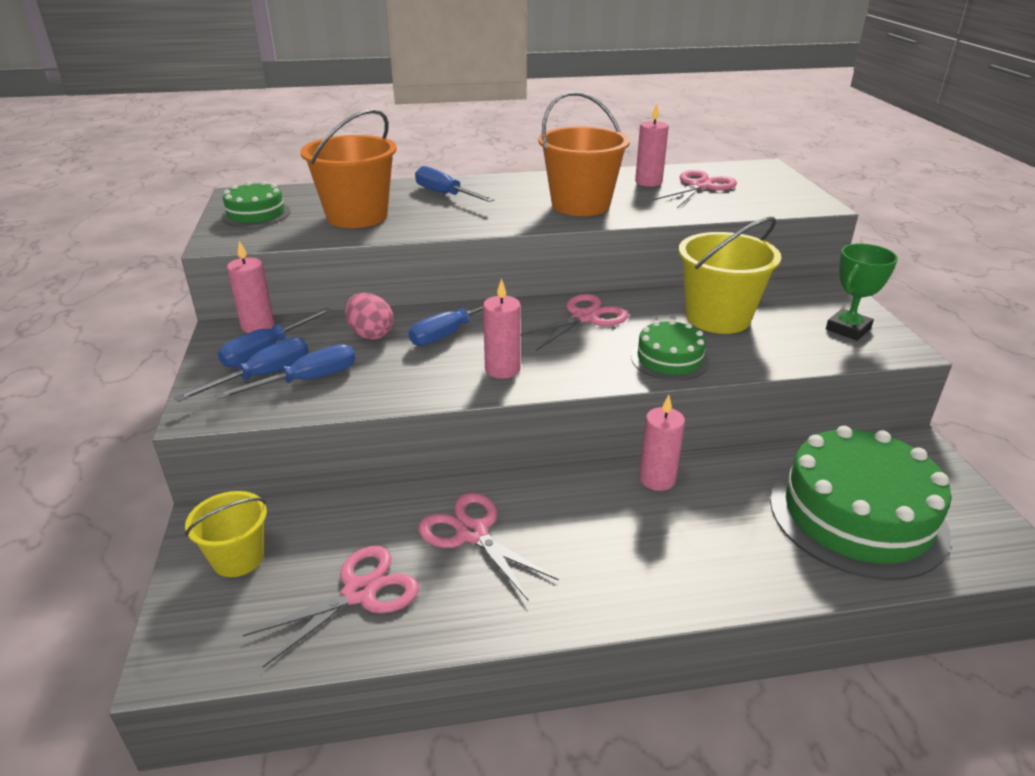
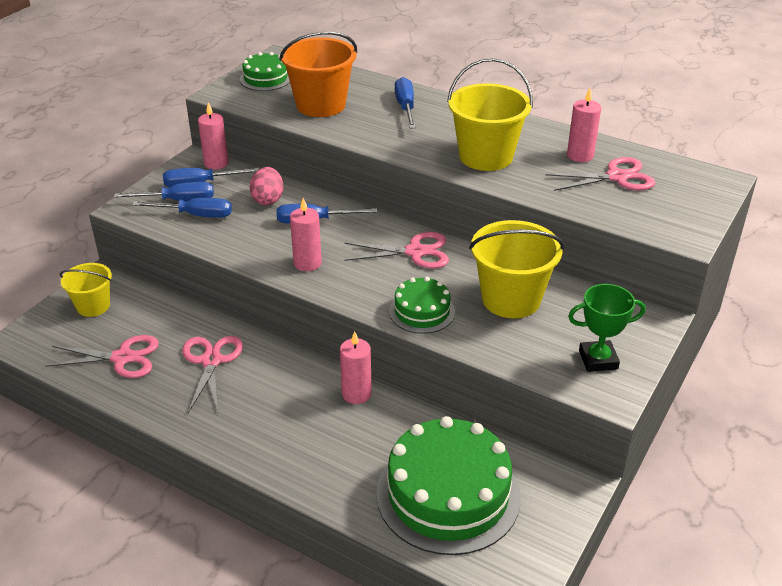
camera: 40 degrees right, 5 degrees up
orange bucket [538,92,630,216] -> yellow bucket [447,58,533,171]

